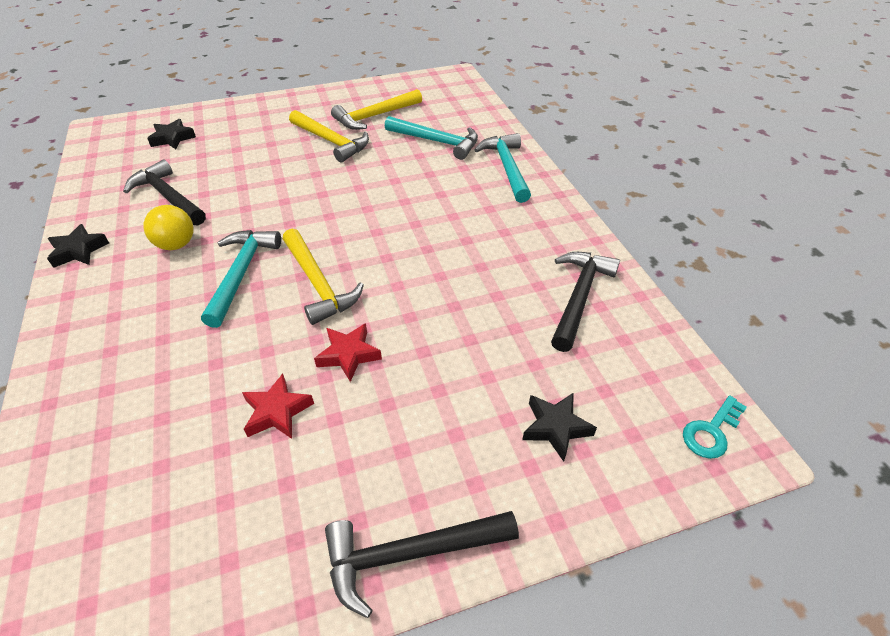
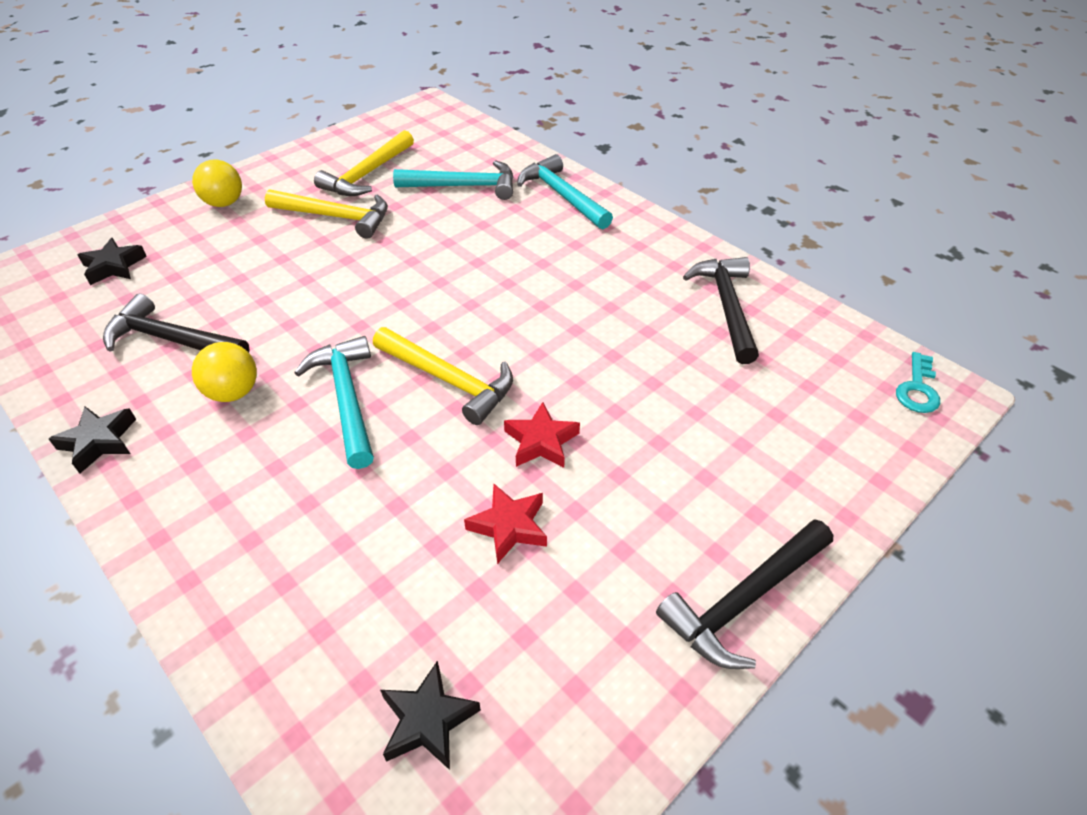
camera: 25 degrees left, 0 degrees up
black star [522,392,597,462] -> black star moved to [380,661,481,770]
none -> yellow ball [192,160,242,207]

